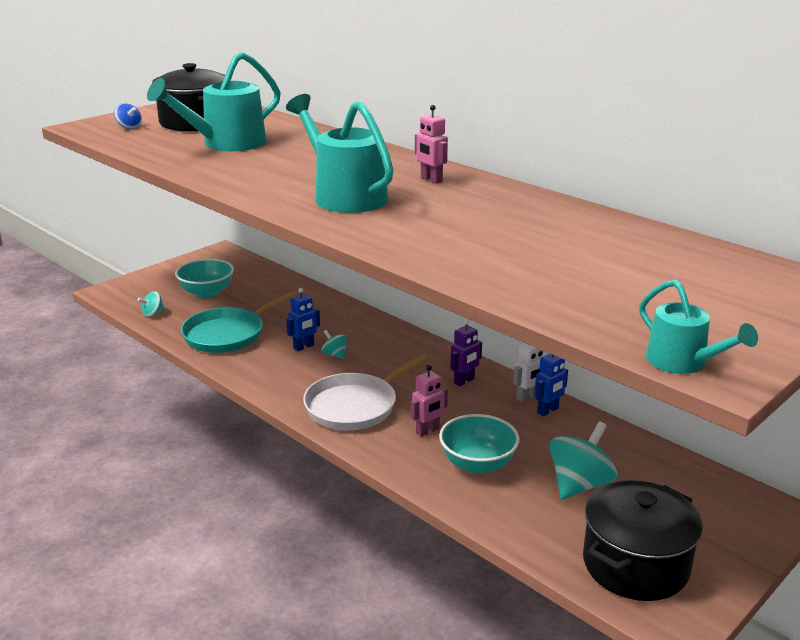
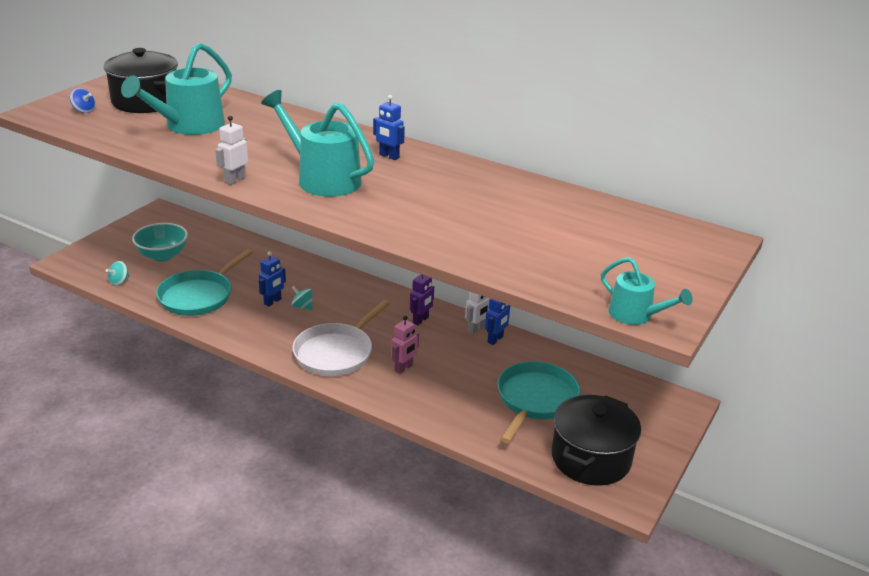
camera: 15 degrees left, 5 degrees up
pink robot [415,105,448,184] -> blue robot [373,95,405,160]
turquoise bowl [439,414,520,474] -> none
turquoise spinning top [550,421,617,499] -> turquoise pan [497,361,580,443]
none -> white robot [215,116,248,185]

